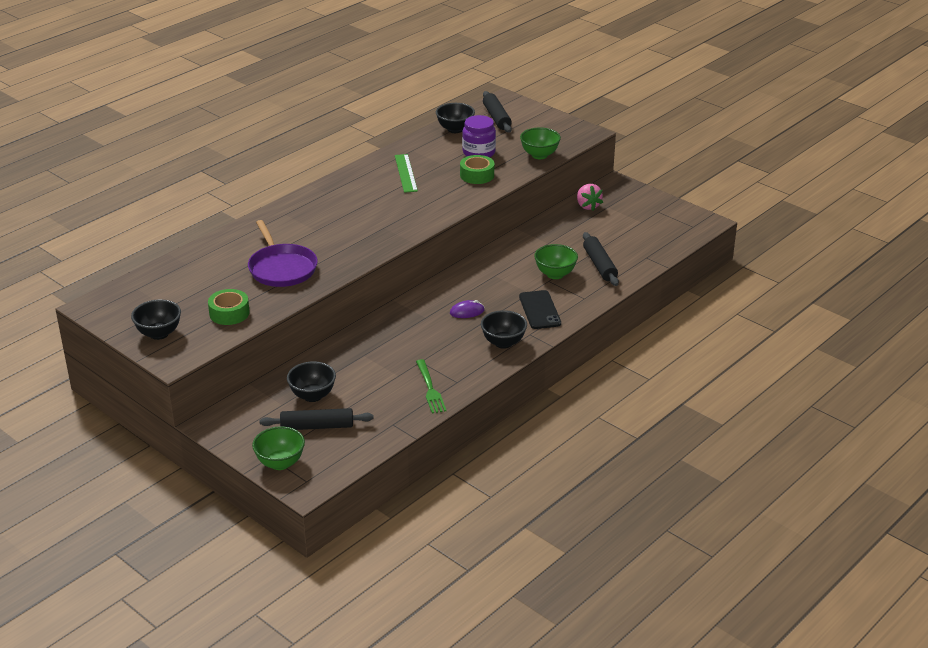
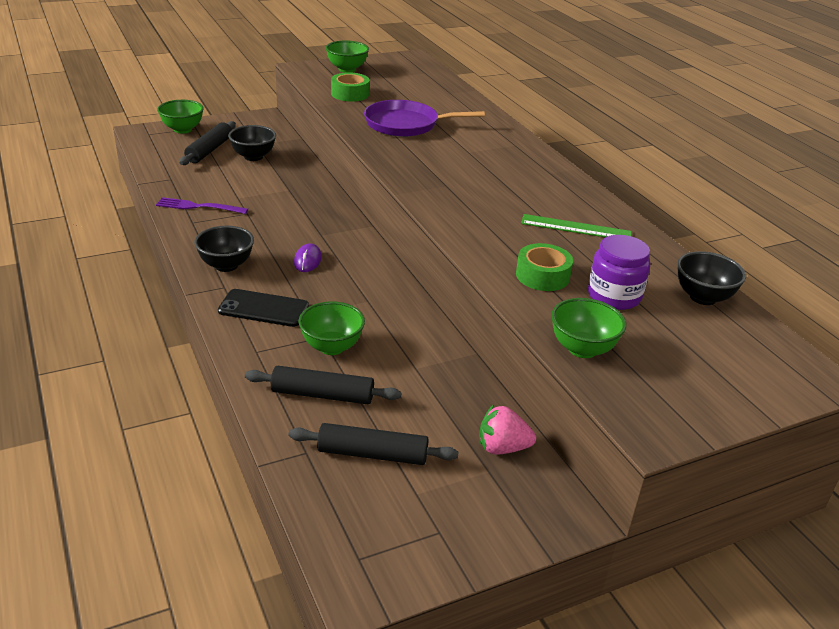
camera: 110 degrees right, 0 degrees up
black bowl [131,299,181,340] -> green bowl [326,41,369,73]
green fork [416,359,447,413] -> purple fork [156,197,248,214]
black rolling pin [483,91,512,133] -> black rolling pin moved to [288,423,459,465]

